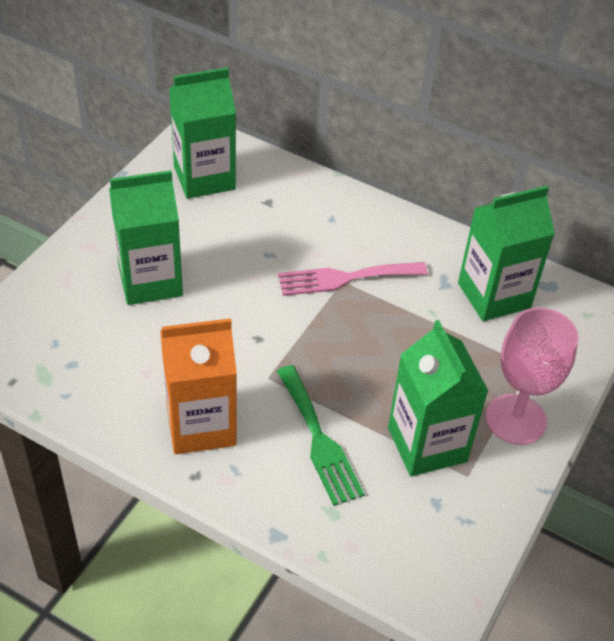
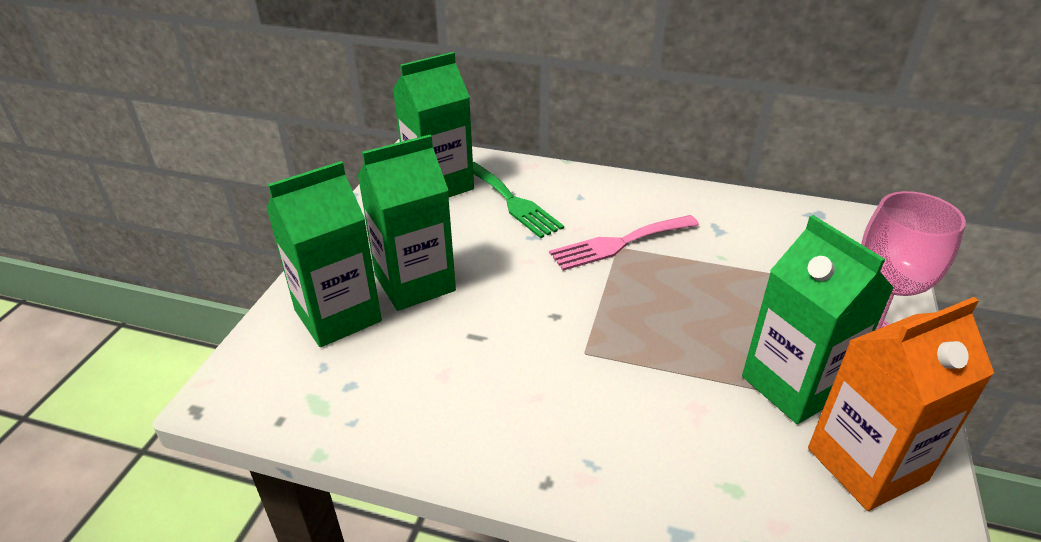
camera: 10 degrees left, 10 degrees down
orange carton [160,318,237,454] -> orange carton moved to [808,297,994,511]
green fork [277,365,365,506] -> green fork moved to [473,162,564,238]
green carton [458,186,555,321] -> green carton moved to [266,161,382,347]

